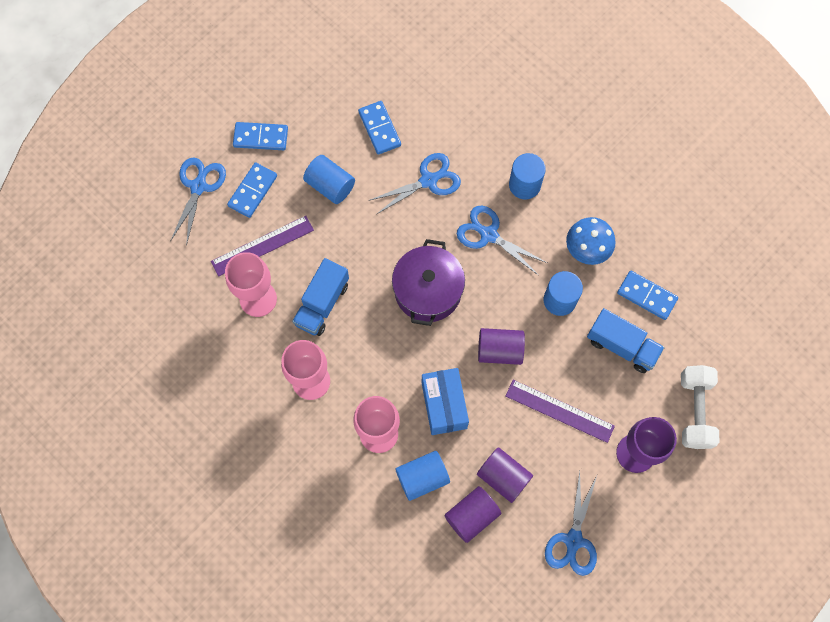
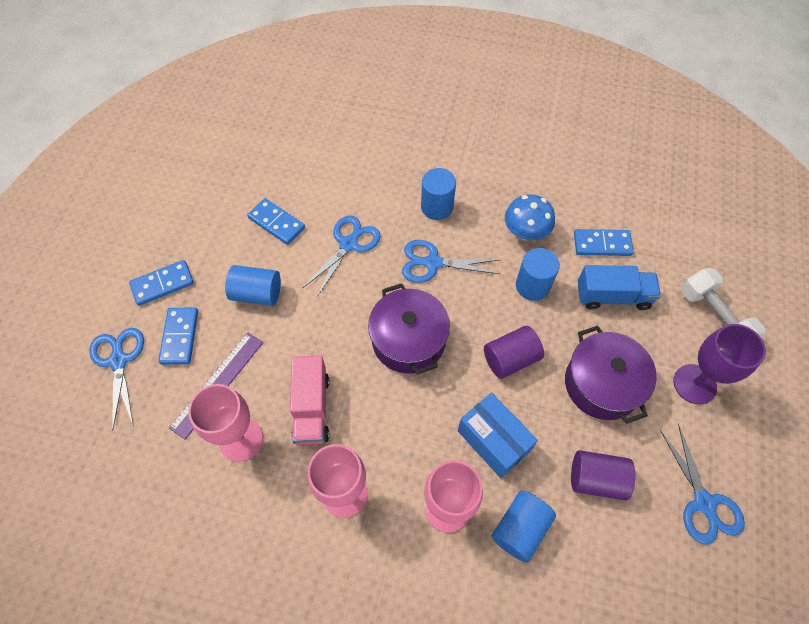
camera: 30 degrees left, 10 degrees down
blue truck [292,258,349,336] -> pink truck [290,355,329,445]
purple cylinder [444,486,501,543] -> none
purple ruler [506,380,615,443] -> purple pot [565,326,657,424]

